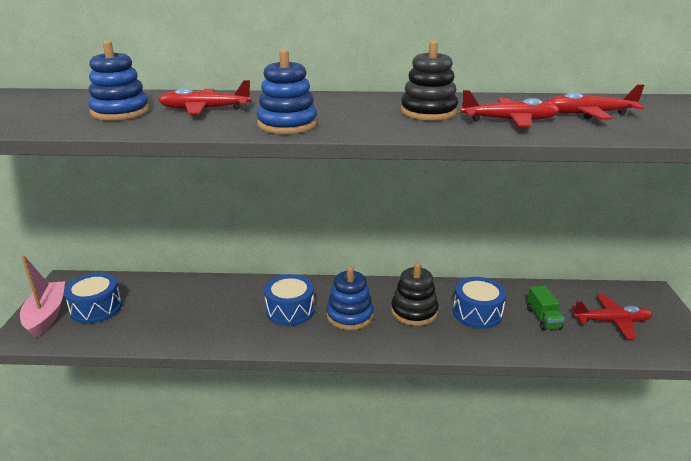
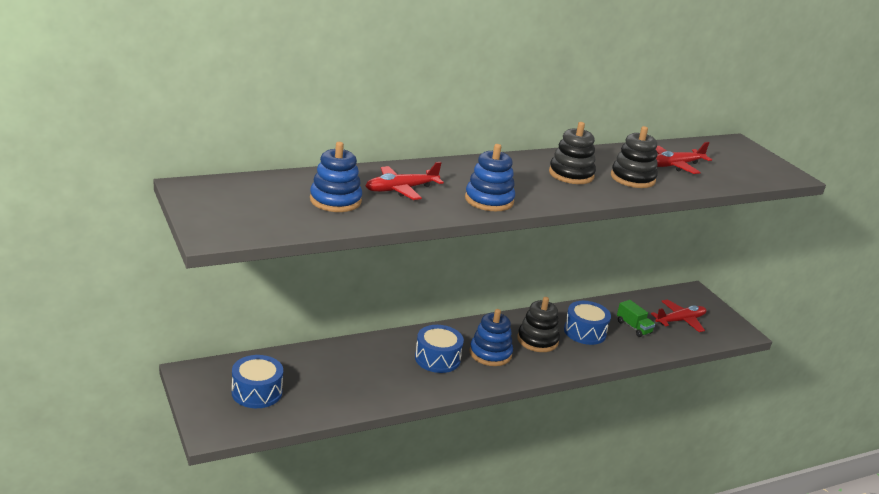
camera: 30 degrees left, 0 degrees up
pink boat [20,255,65,338] -> none
red plane [461,90,560,127] -> black stacking toy [611,126,658,188]

